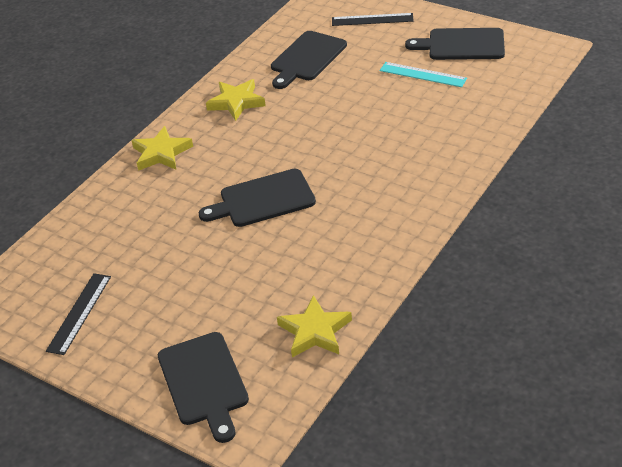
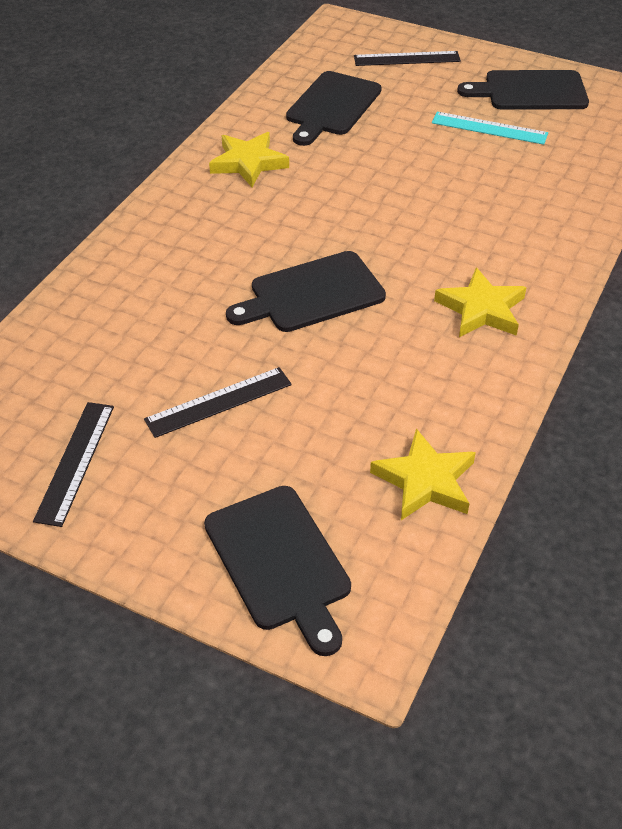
camera: 10 degrees left, 5 degrees up
yellow star [131,126,193,171] -> yellow star moved to [434,267,527,337]
none -> black ruler [144,367,292,438]

